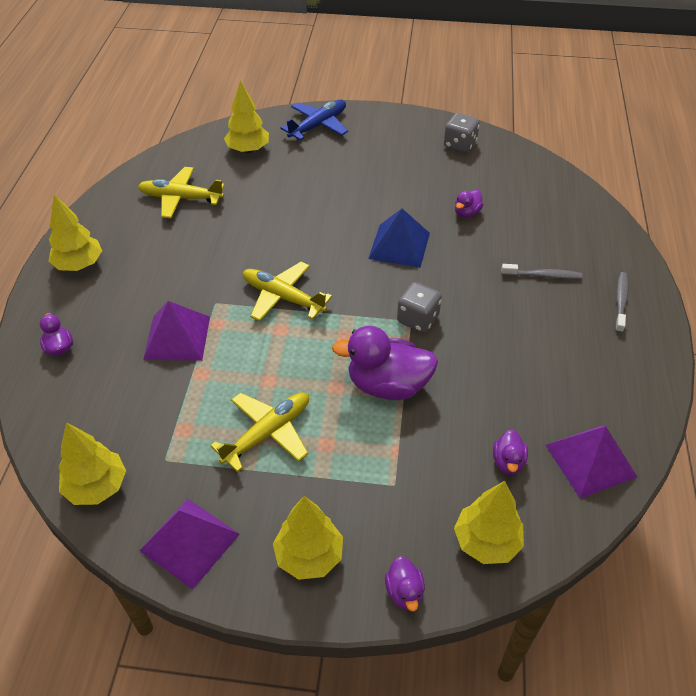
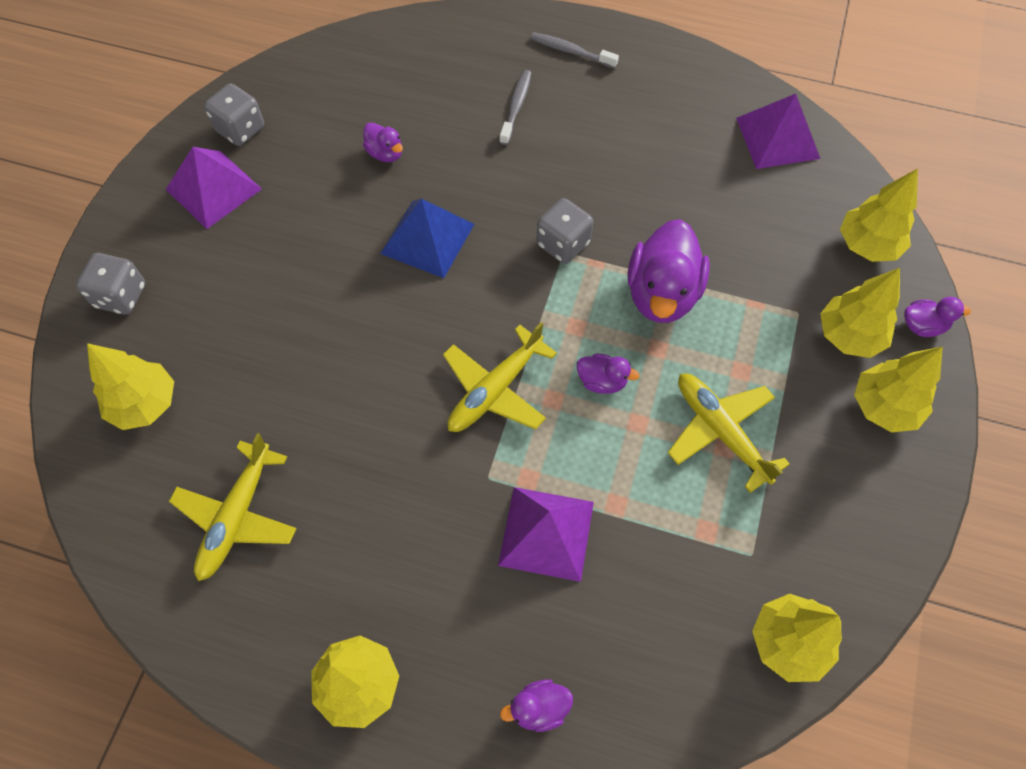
camera: 80 degrees left, 15 degrees up
purple pyramid [139,499,240,590] -> purple pyramid moved to [166,147,262,229]
blue plane [280,100,348,140] -> grey dice [76,253,145,315]
purple duck [493,430,528,475] -> purple duck moved to [577,354,640,394]
none -> yellow tree [820,268,900,358]

